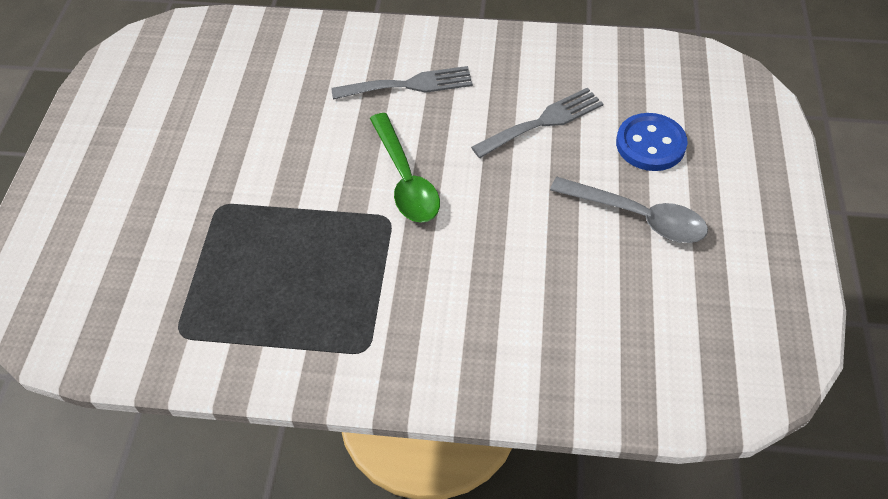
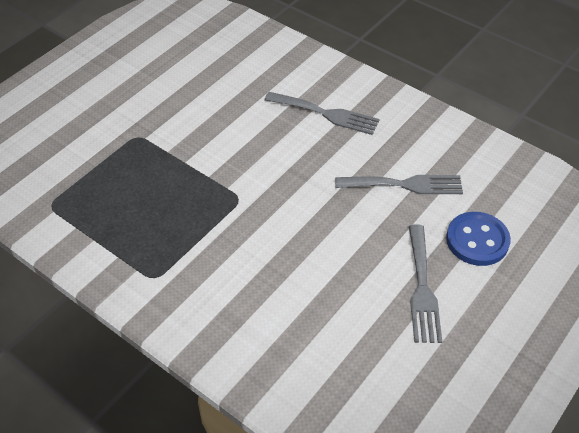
camera: 30 degrees right, 5 degrees down
green spoon [370,113,440,223] -> none
grey spoon [550,177,708,243] -> grey fork [409,224,442,343]

